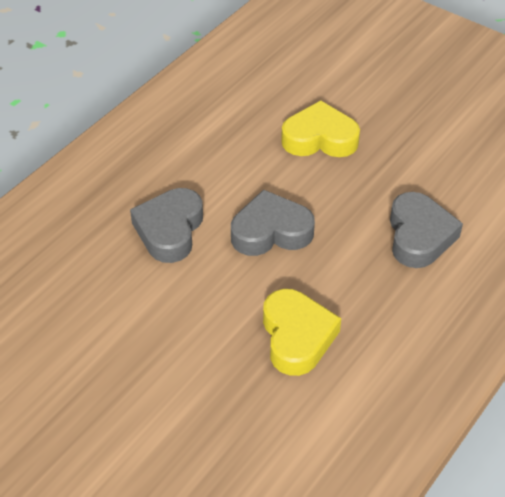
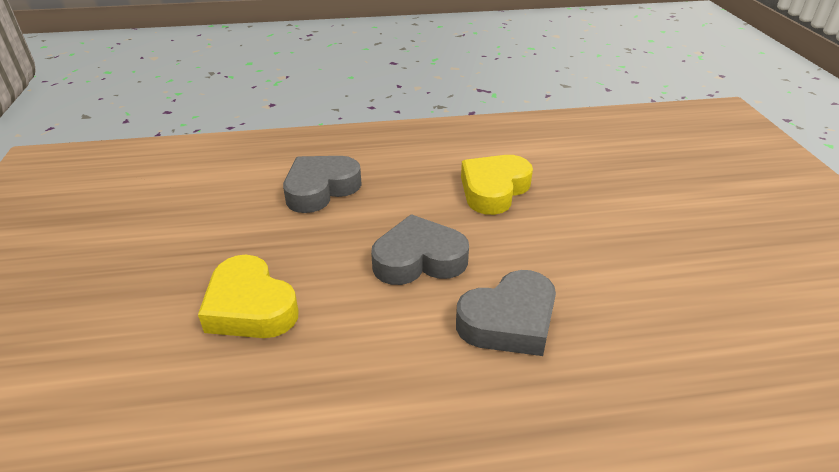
camera: 135 degrees left, 10 degrees down
grey heart [231,189,315,256] -> grey heart turned 135 degrees clockwise [371,214,469,285]

